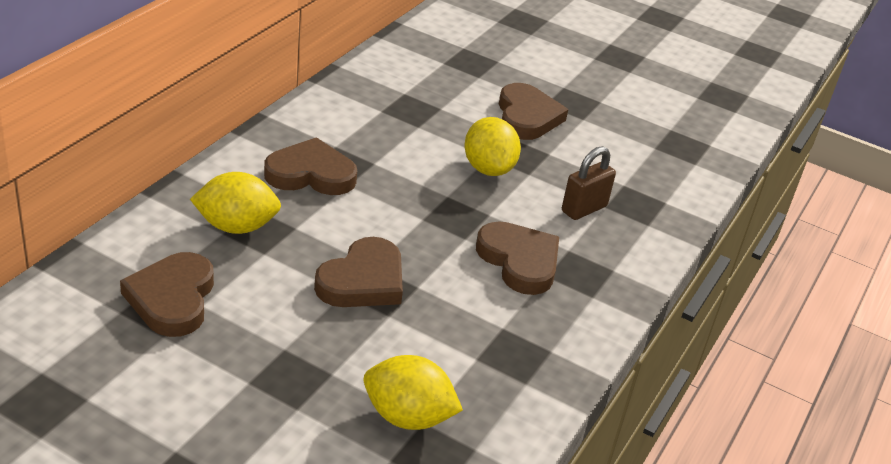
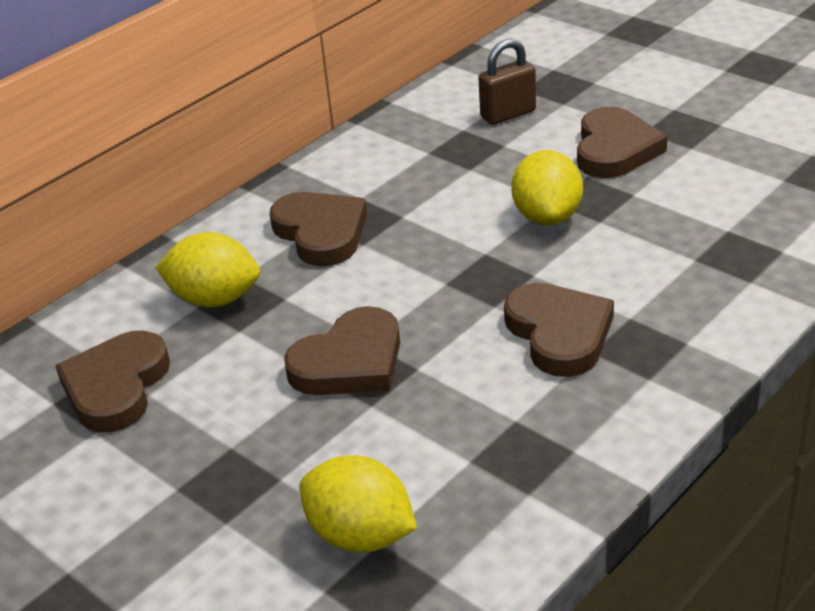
camera: 20 degrees right, 0 degrees up
brown heart [264,137,357,195] -> brown heart turned 45 degrees clockwise [269,192,367,266]
brown padlock [562,146,616,220] -> brown padlock moved to [478,39,536,125]

